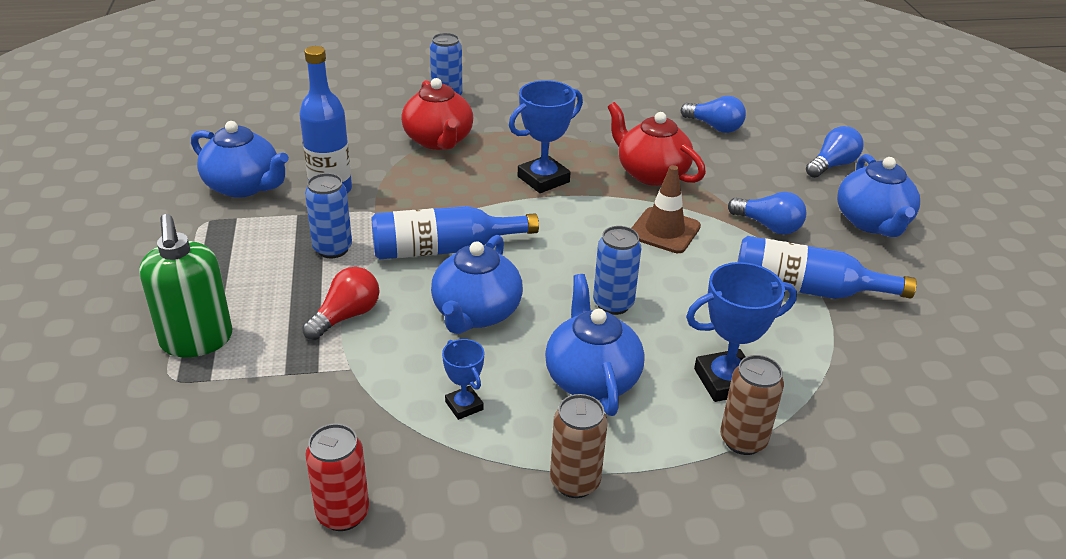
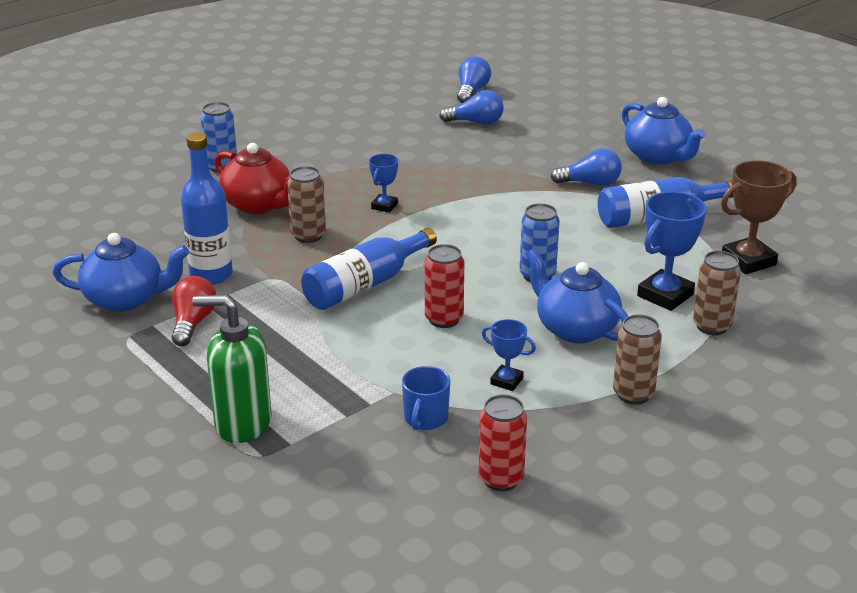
camera: 30 degrees left, 5 degrees down
green soap dispenser [139,214,233,357] -> green soap dispenser turned 150 degrees clockwise [192,295,271,443]
red light bulb [302,267,379,340] -> red light bulb moved to [172,276,216,346]
blue can [305,173,352,258] -> none
blue teapot [431,235,523,334] -> red can [425,244,464,328]
blue trophy [509,80,583,193] -> blue trophy [369,154,398,213], size x0.56
red teapot [608,102,706,186] -> none
brown traffic cone [631,165,701,253] -> none
blue light bulb [806,126,863,178] -> blue light bulb moved to [457,56,491,103]
none -> brown can [287,166,326,243]
none -> blue mug [402,366,450,430]
none -> brown trophy [721,160,797,274]

